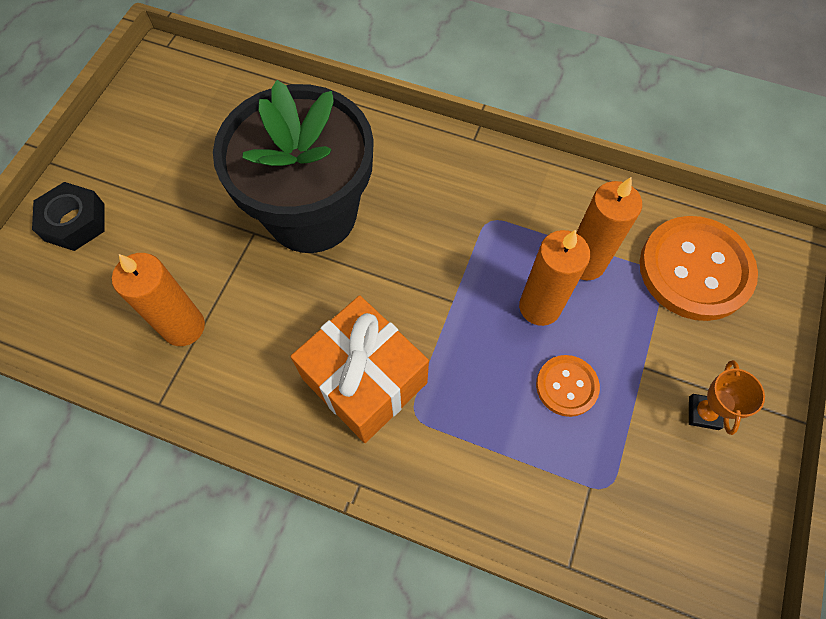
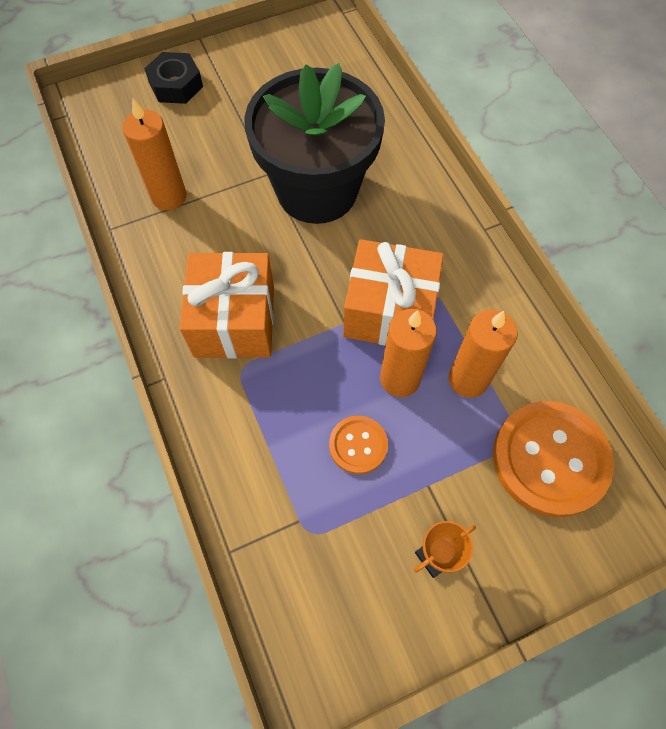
camera: 45 degrees right, 0 degrees up
none -> orange gift [343,239,444,346]

